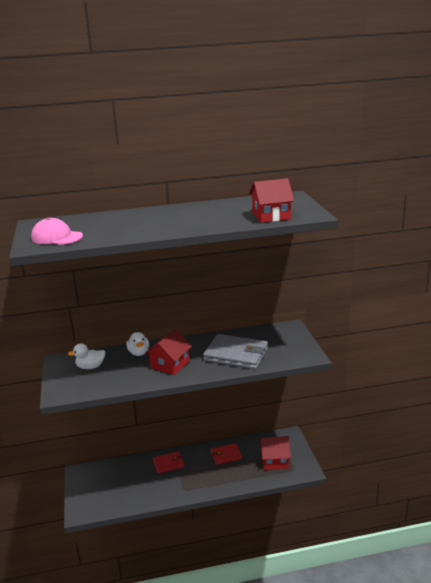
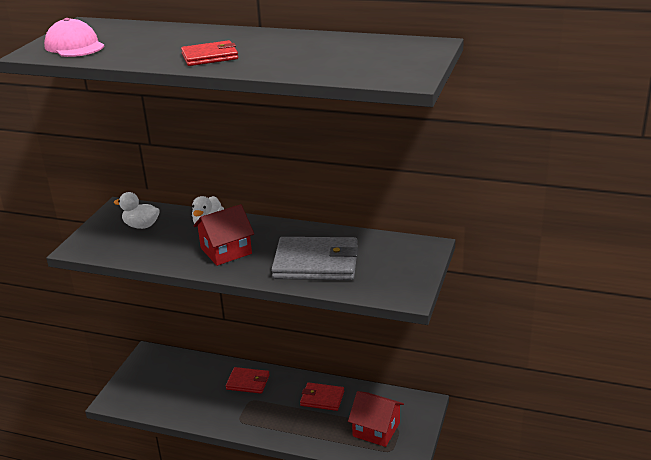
camera: 30 degrees right, 5 degrees up
grey wallet [203,334,268,369] -> grey wallet turned 45 degrees counterclockwise [271,237,358,280]
red house [249,178,294,223] -> none
none -> red wallet [181,40,238,66]

